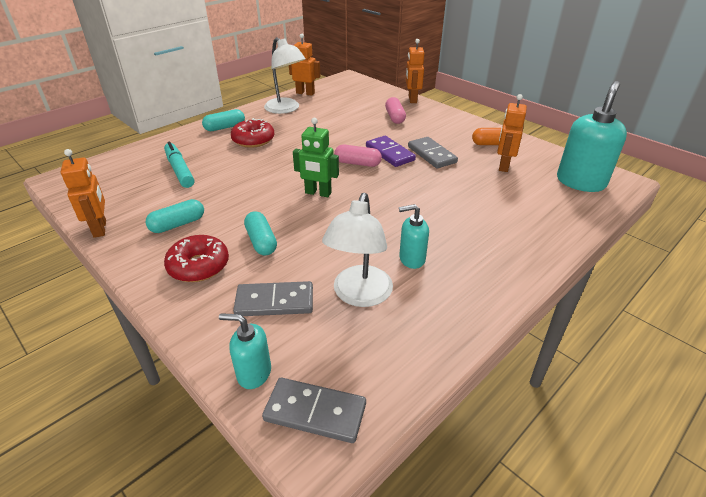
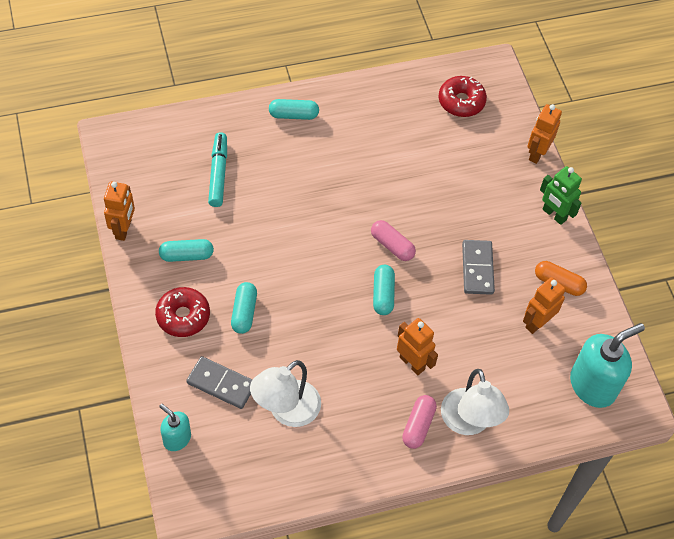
camera: 25 degrees right, 20 degrees up
red donut [231,118,275,148] -> red donut moved to [439,76,487,117]
grey domino [262,378,366,443] -> none
white lamp [264,37,306,114] -> white lamp moved to [441,369,509,435]
orange robot [289,34,320,96] -> orange robot moved to [397,318,438,375]
green robot [293,118,339,197] -> green robot moved to [540,166,582,225]
purple domino [366,136,416,167] -> none
pink capsule [385,97,406,124] -> pink capsule moved to [402,395,437,449]
turquoise soap dispenser [399,204,429,269] -> none
none -> turquoise capsule [373,265,395,315]

